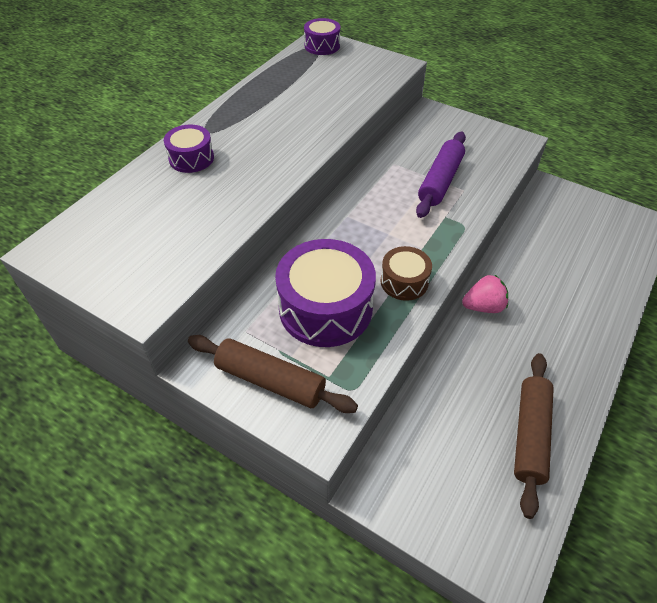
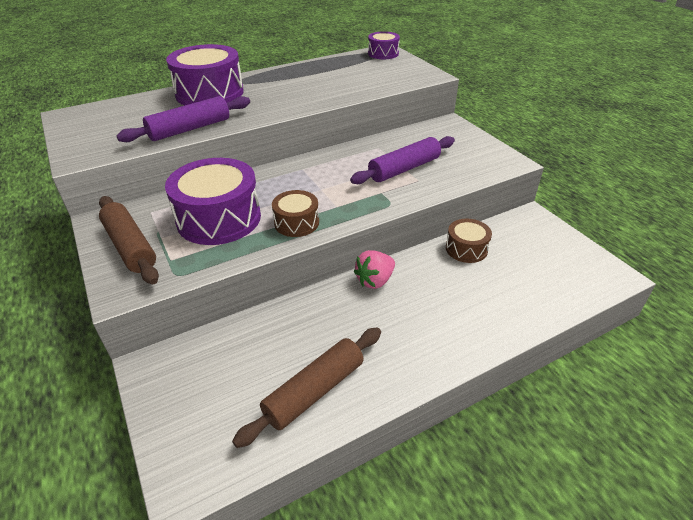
camera: 30 degrees right, 10 degrees down
purple drum [164,124,214,173] -> purple drum [166,44,244,105], size x1.88
pink strawberry [462,275,508,313] -> pink strawberry turned 120 degrees clockwise [354,250,395,289]
none -> purple rolling pin [116,96,250,142]
none -> brown drum [446,219,492,263]

